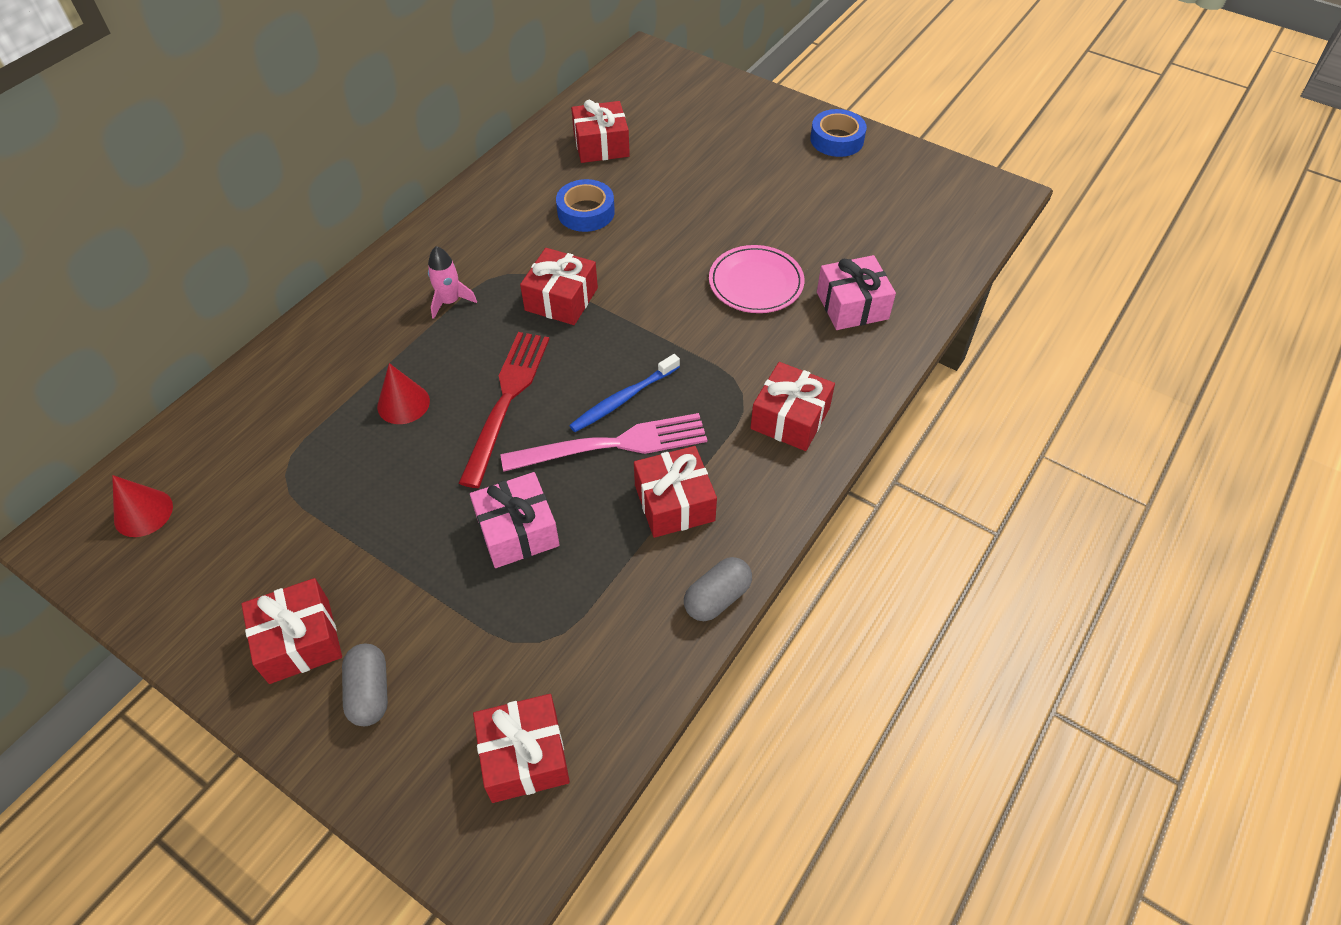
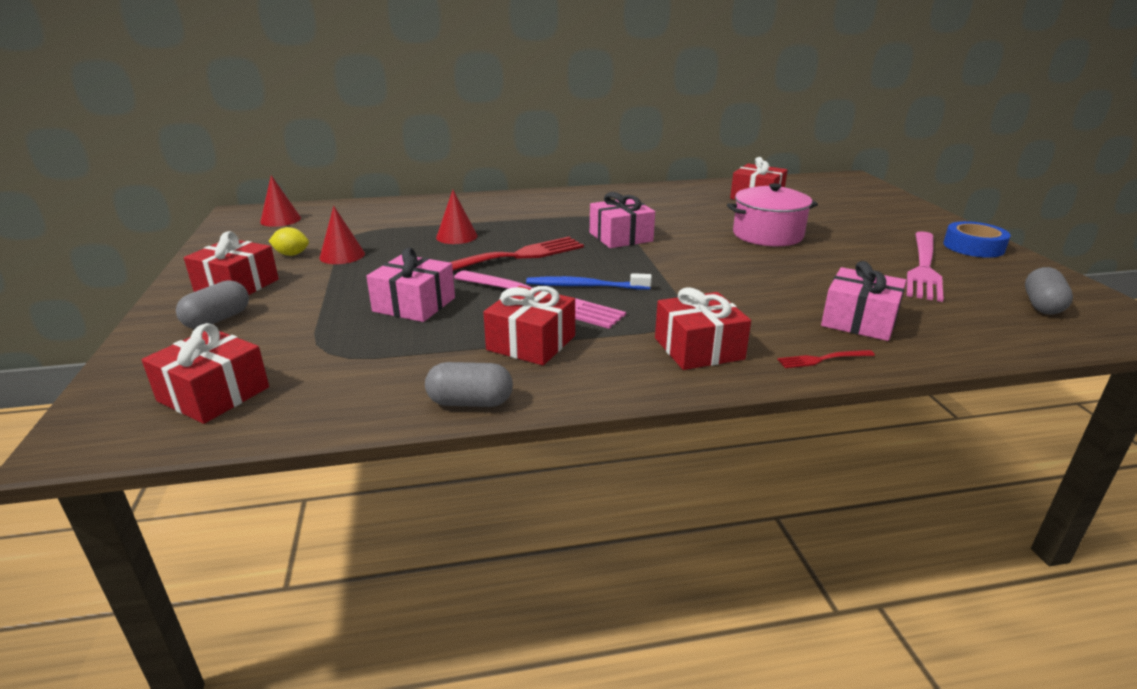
camera: 45 degrees right, 25 degrees down
pink rocket [428,246,477,319] -> none
red gift [520,248,598,325] -> pink gift [590,192,655,248]
blue tape [556,179,615,232] -> none
pink plate [709,245,804,313] -> none
none -> yellow lemon [269,227,309,256]
none -> red cone [320,206,365,264]
none -> pink pot [727,183,818,246]
none -> red fork [777,350,875,368]
none -> pink fork [907,231,944,302]
none -> grey capsule [1025,267,1073,314]

